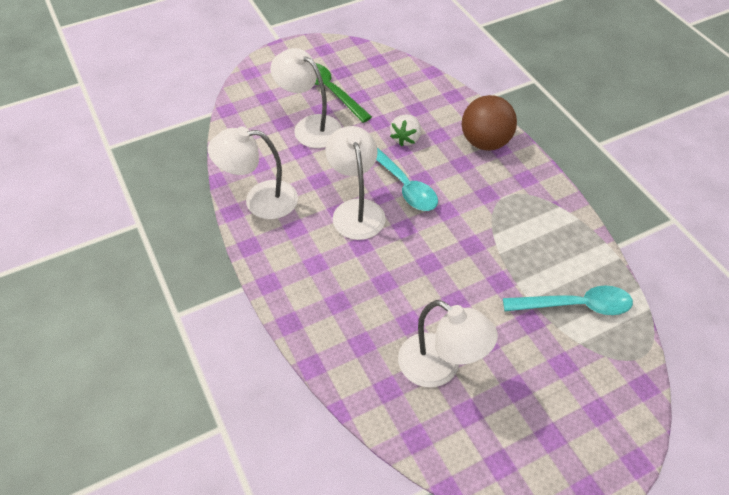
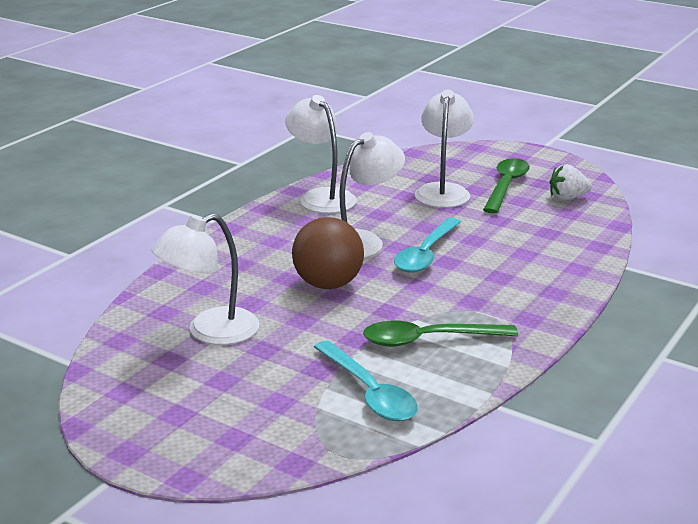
camera: 60 degrees right, 25 degrees down
white strawberry [390,114,421,147] -> white strawberry moved to [549,164,592,200]
white lamp [398,300,498,387] -> white lamp turned 45 degrees clockwise [151,213,260,345]
brown ball [462,95,517,151] -> brown ball moved to [292,217,364,289]
none -> green spoon [363,321,518,347]

